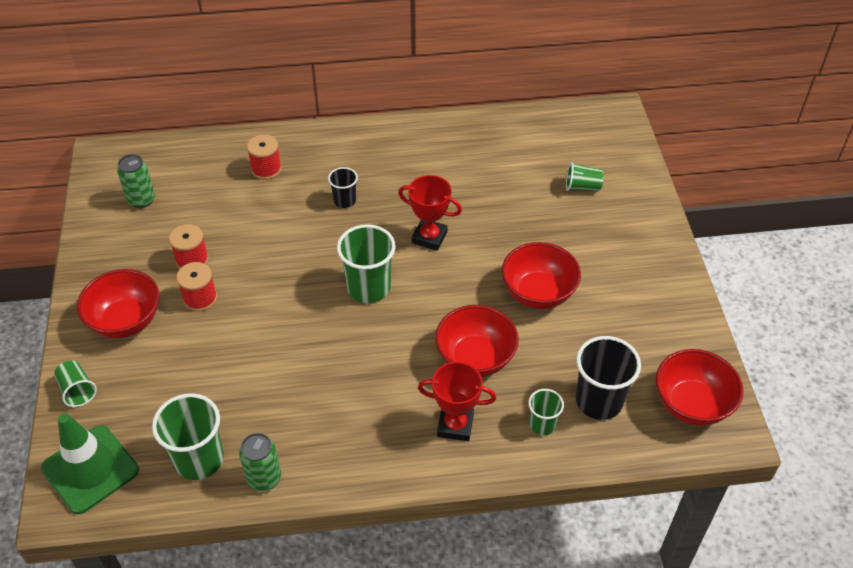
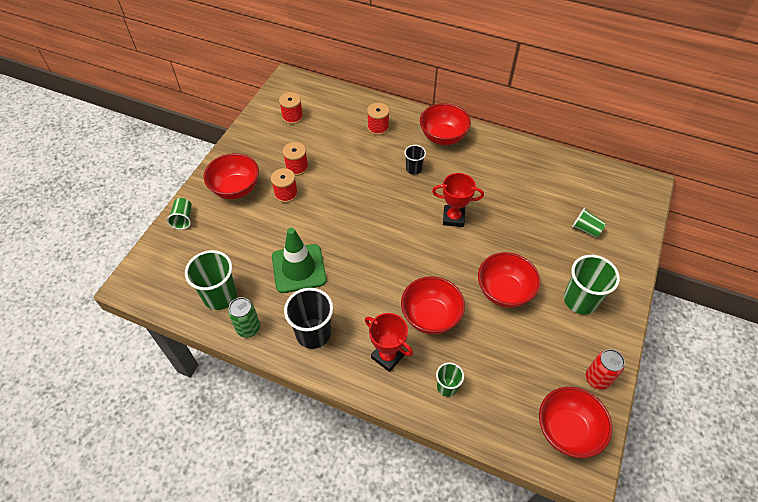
camera: 30 degrees right, 5 degrees up
green traffic cone [41,413,139,514] -> green traffic cone moved to [272,228,327,293]
green can [117,154,155,208] -> red spool [279,92,303,124]
green cup [337,224,396,303] -> green cup moved to [564,255,620,315]
red trophy [398,175,462,251] -> red trophy turned 45 degrees counterclockwise [432,173,484,227]
black cup [576,336,641,420] -> black cup moved to [284,288,333,349]
none -> red bowl [420,103,471,145]
none -> red can [586,349,625,390]

